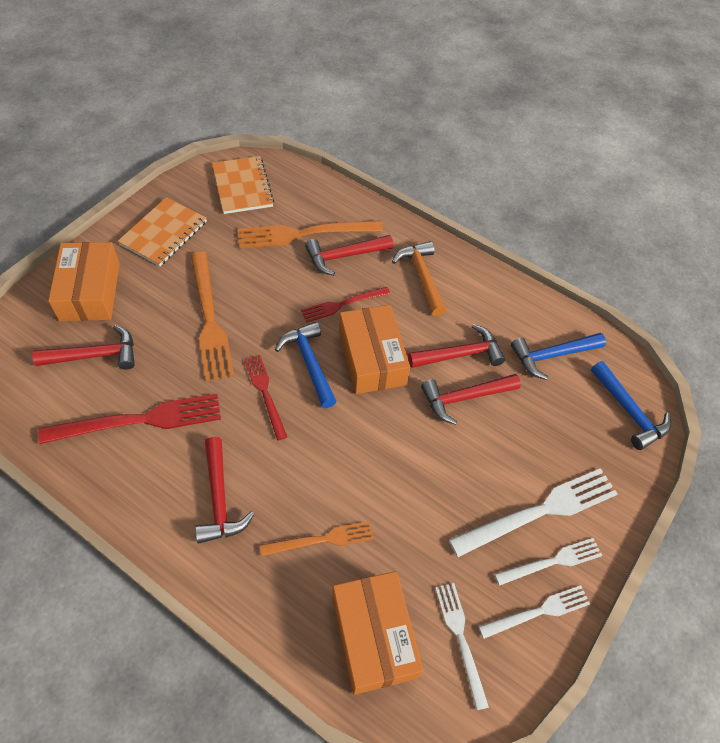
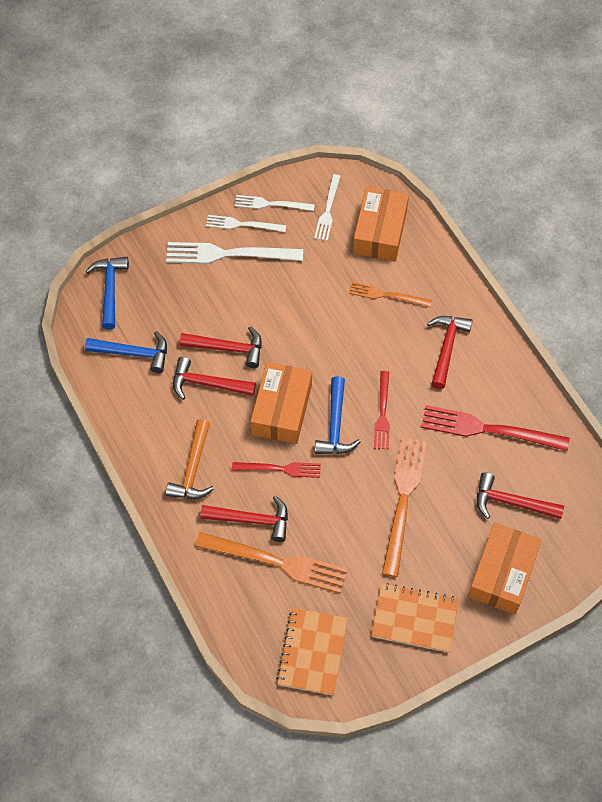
camera: 150 degrees left, 5 degrees up
orange notebook [117,197,207,266] -> orange notebook turned 45 degrees clockwise [371,583,459,653]

